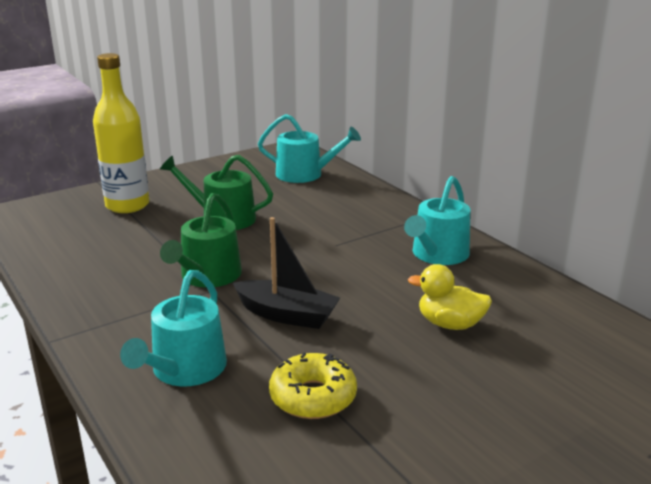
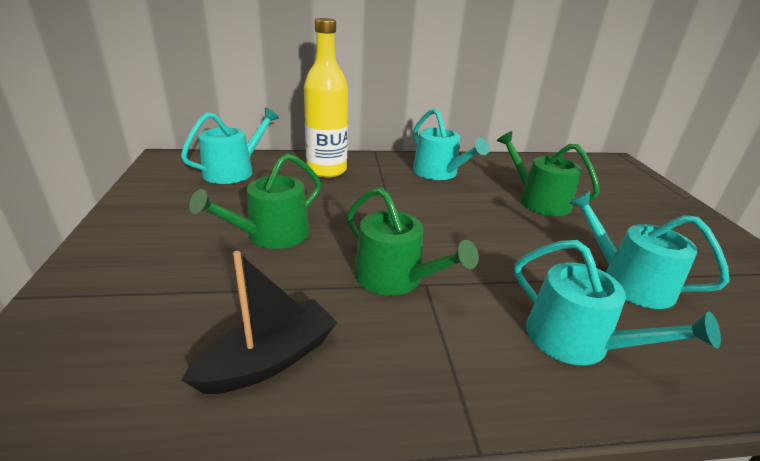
camera: 65 degrees left, 5 degrees up
yellow bottle [93,53,149,213] -> yellow bottle moved to [304,18,348,178]
black boat [233,217,340,329] -> black boat moved to [181,251,337,394]
yellow donut [269,353,357,419] -> turquoise watering can [569,191,730,309]
yellow duck [408,264,492,330] -> green watering can [497,131,600,216]

